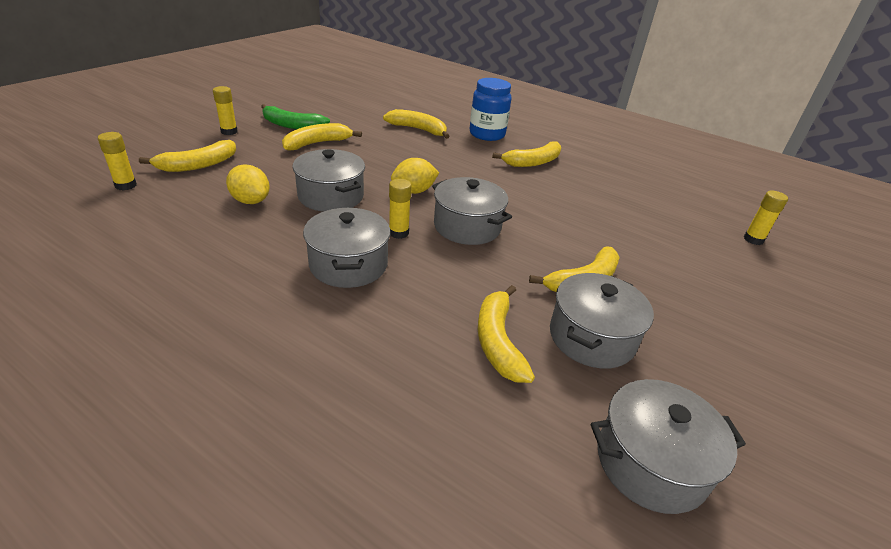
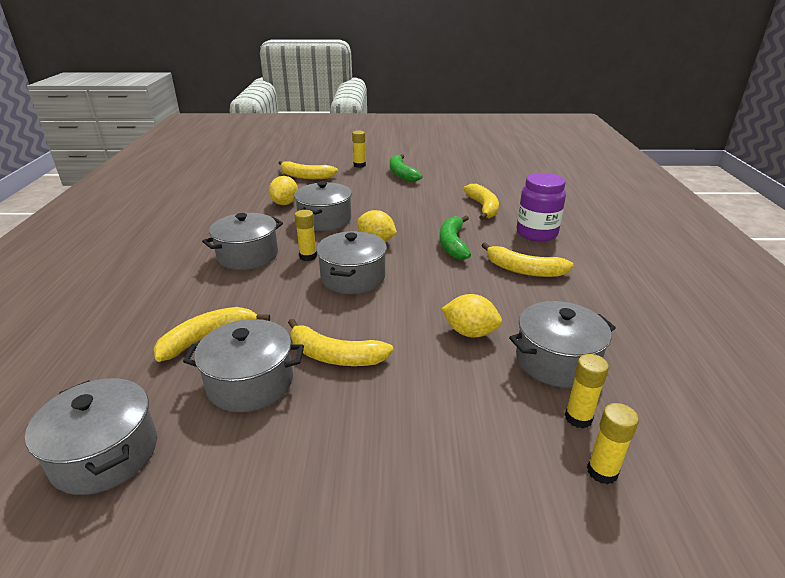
camera: 60 degrees right, 5 degrees down
yellow glue stick [98,132,137,191] -> yellow glue stick moved to [565,354,609,429]
yellow banana [282,123,362,151] -> none
blue jar [469,78,512,141] -> purple jar [517,173,566,242]
none -> green banana [440,215,471,260]
none -> yellow lemon [441,294,502,338]
none -> grey pot [509,301,616,388]

